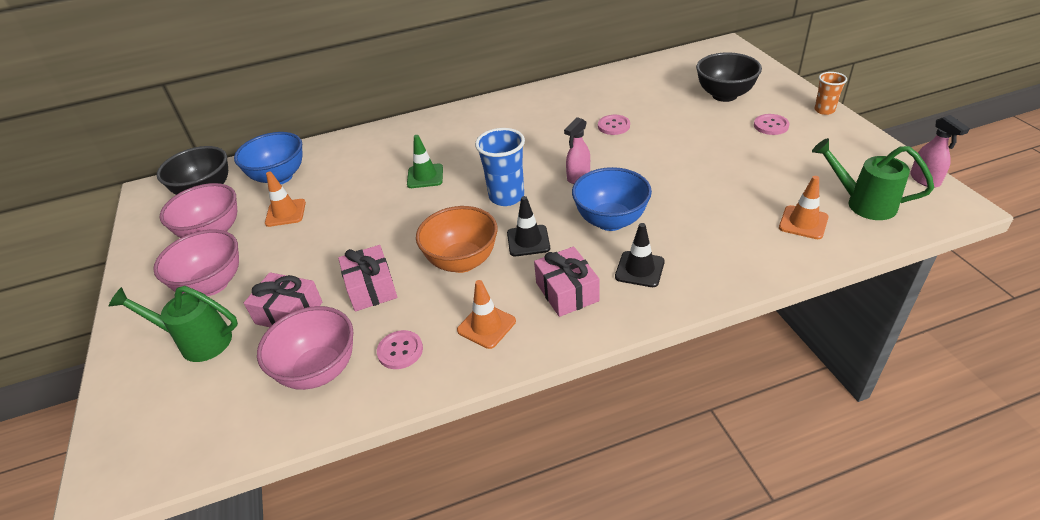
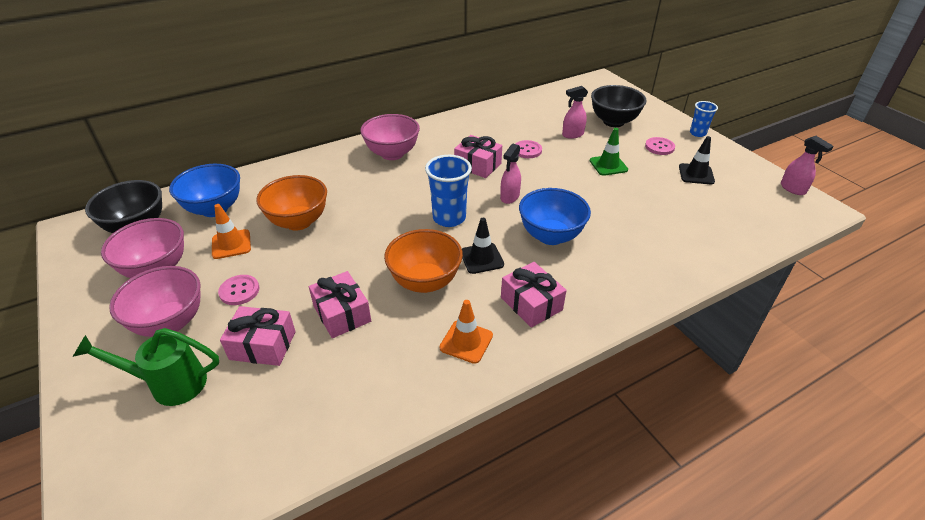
camera: 15 degrees left, 0 degrees up
pink bowl [257,306,354,390] -> pink bowl moved to [360,114,420,160]
pink button [377,330,423,369] -> pink button moved to [218,275,259,305]
green traffic cone [407,135,443,188] -> green traffic cone moved to [590,128,628,176]
black traffic cone [615,223,665,287] -> black traffic cone moved to [679,136,715,184]
orange traffic cone [779,176,829,239] -> none
green watering can [812,138,934,220] -> none
orange cup [814,72,847,115] -> blue cup [690,101,718,137]
none -> orange bowl [256,175,327,231]
none -> pink gift [454,135,502,178]
none -> pink spray bottle [562,86,588,139]

